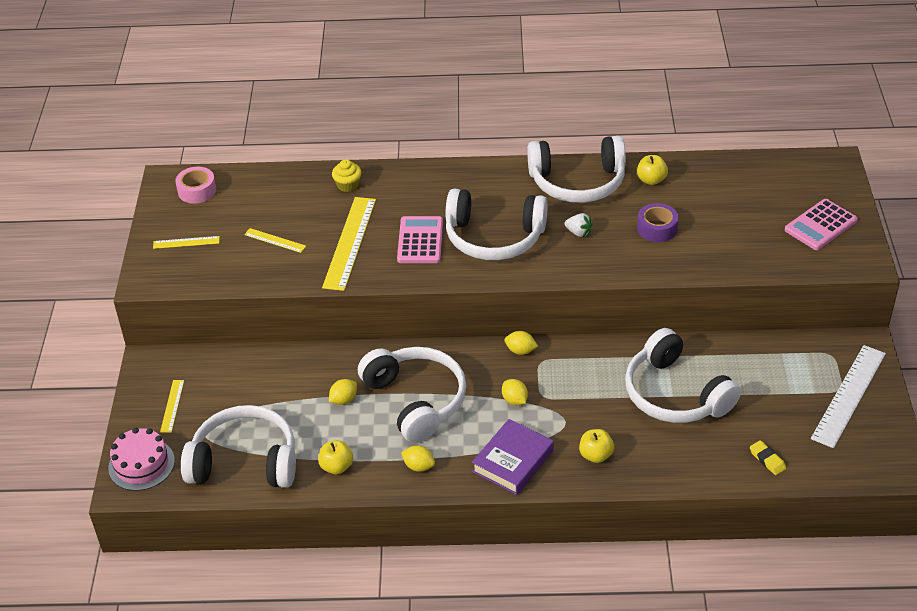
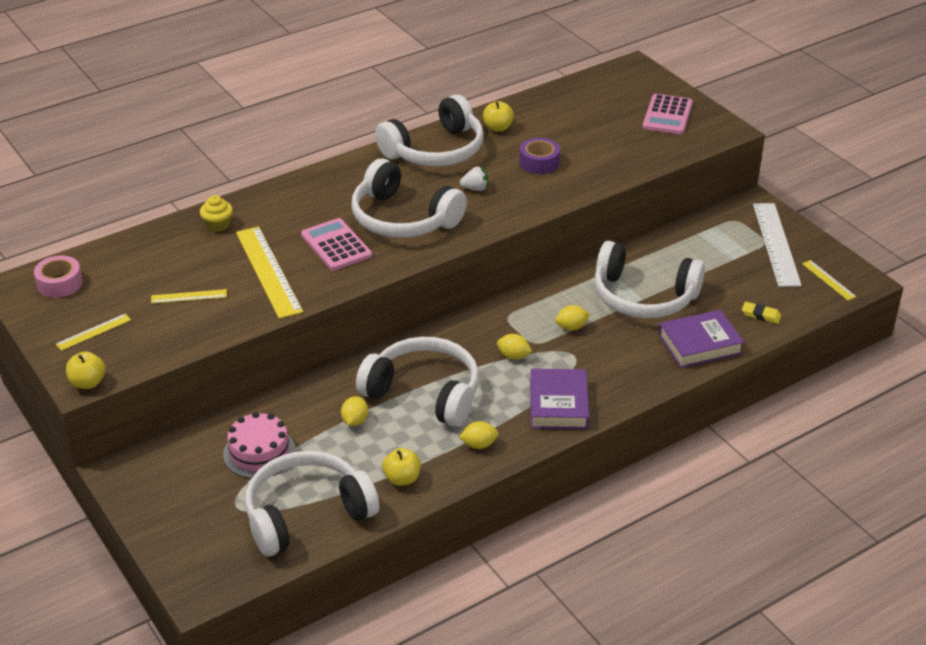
camera: 35 degrees left, 5 degrees down
pink cake [108,428,175,491] -> pink cake moved to [223,412,296,479]
yellow ruler [160,380,184,433] -> yellow ruler moved to [802,260,857,300]
white headphones [445,189,548,260] -> white headphones turned 60 degrees clockwise [351,158,467,238]
yellow lemon [505,331,538,355] -> yellow lemon moved to [555,305,590,330]
yellow apple [579,429,614,463] -> yellow apple moved to [66,351,106,389]
none -> purple book [659,310,744,368]

